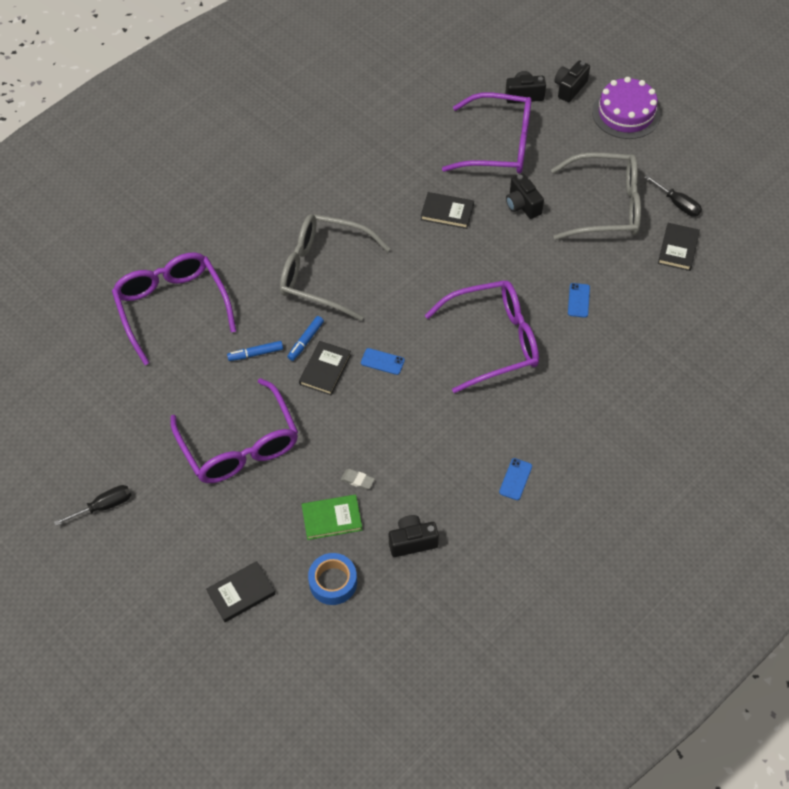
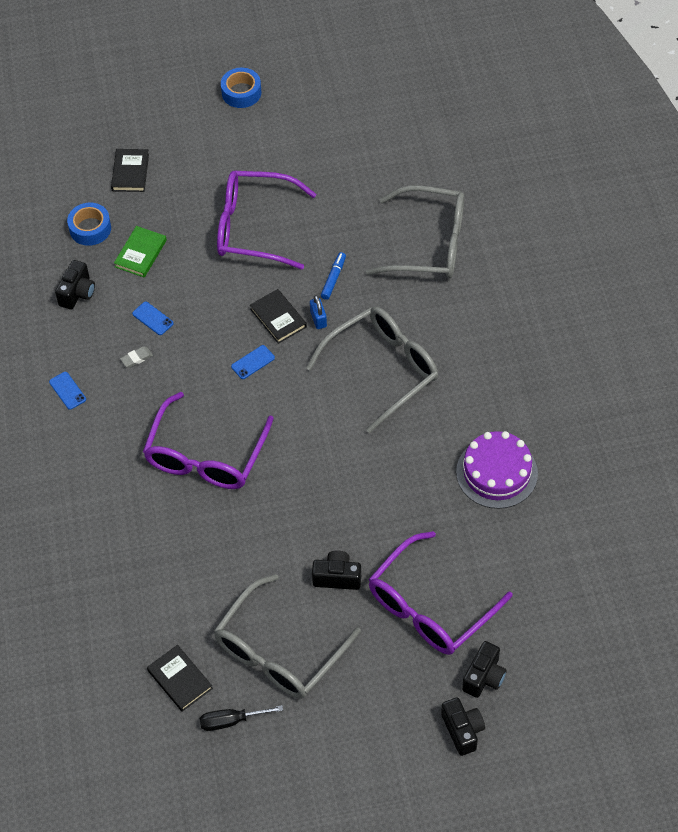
camera: 125 degrees right, 0 degrees up
black screwdriver [54,485,131,526] -> none
purple glasses [112,252,236,365] -> grey glasses [366,185,464,278]
blue marker [287,316,324,361] -> blue padlock [310,295,327,329]
grey eraser [341,469,375,490] -> grey eraser moved to [120,346,153,368]
black book [421,192,474,229] -> none
blue phone [568,283,590,318] -> blue phone moved to [132,302,174,335]
purple cake [592,77,660,139] -> purple cake moved to [456,431,538,509]
none -> blue tape [221,68,262,108]

